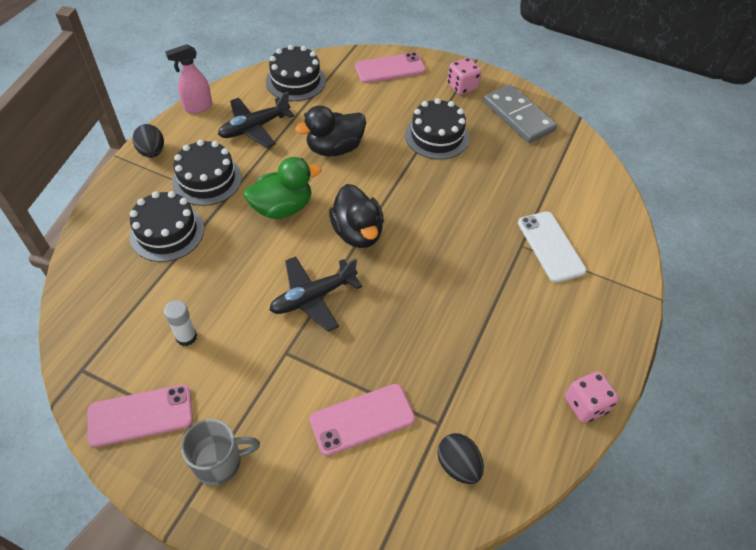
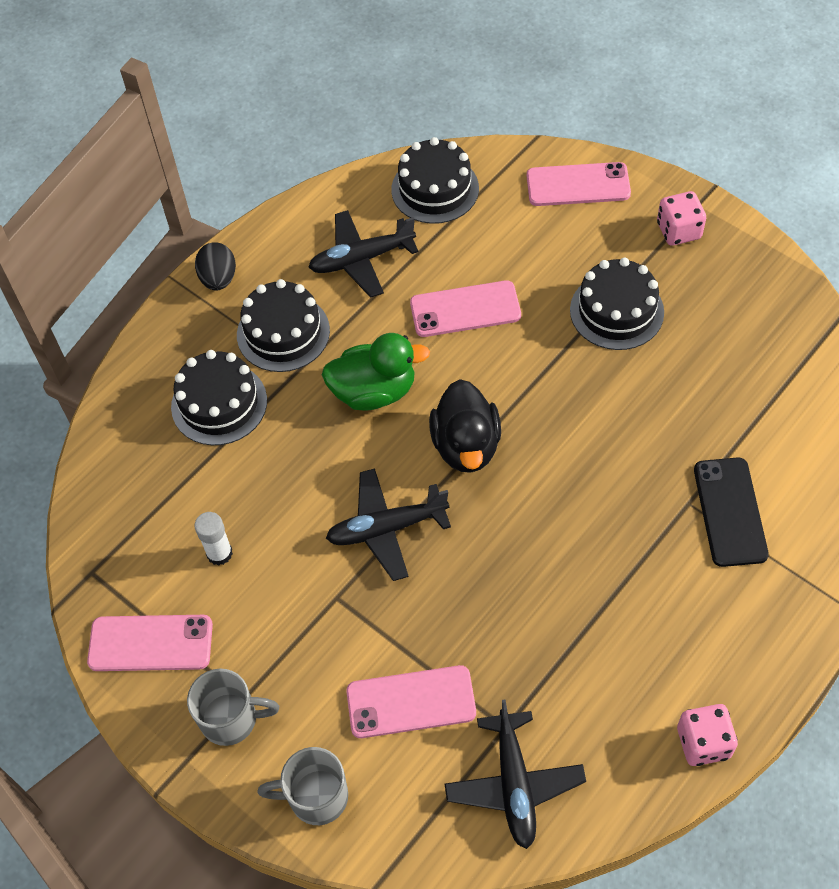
camera: 20 degrees right, 5 degrees up
pink spray bottle [165,44,212,113] -> none
black duck [295,105,366,157] -> pink phone [410,280,521,337]
black egg [437,433,484,484] -> black plane [445,700,586,849]
grey domino [483,84,557,143] -> none
white phone [518,212,586,283] -> black phone [694,457,769,567]
none -> grey mug [258,747,348,825]

